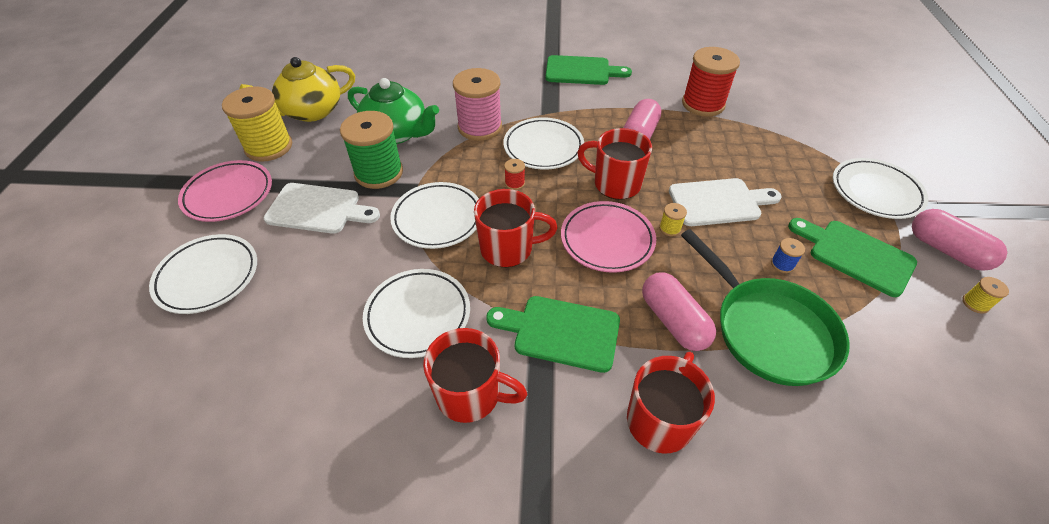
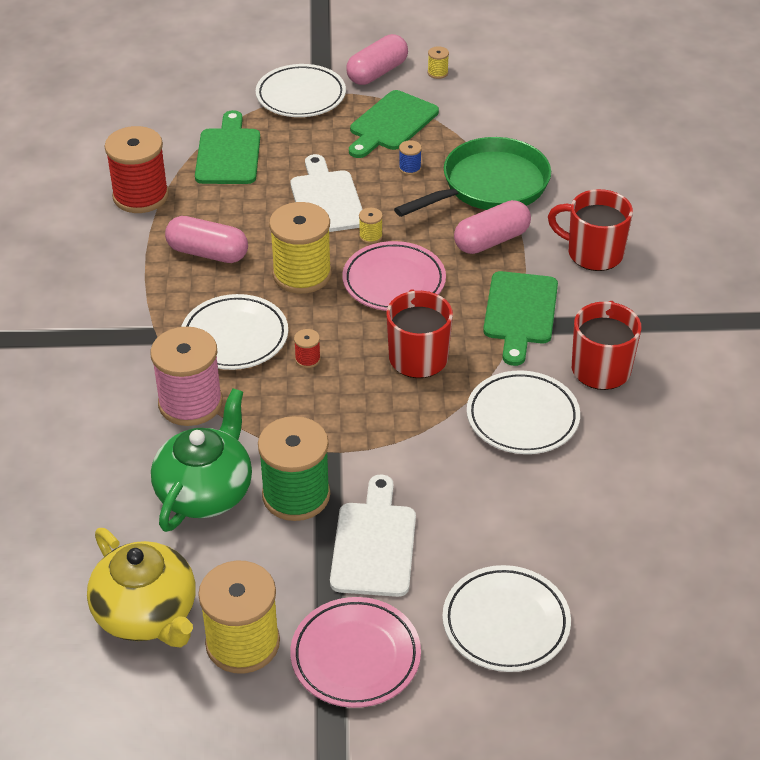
camera: 95 degrees left, 5 degrees down
white plate [390,182,479,249] -> none
green cutting board [546,55,632,85] -> green cutting board moved to [195,110,260,184]
red mug [577,128,652,200] -> yellow spool [269,202,332,294]

